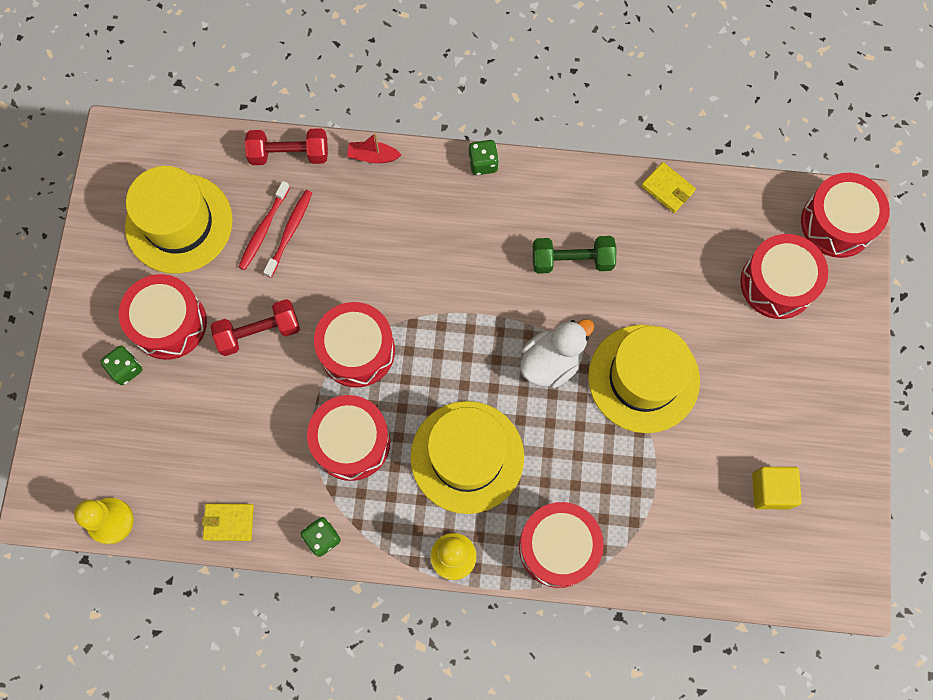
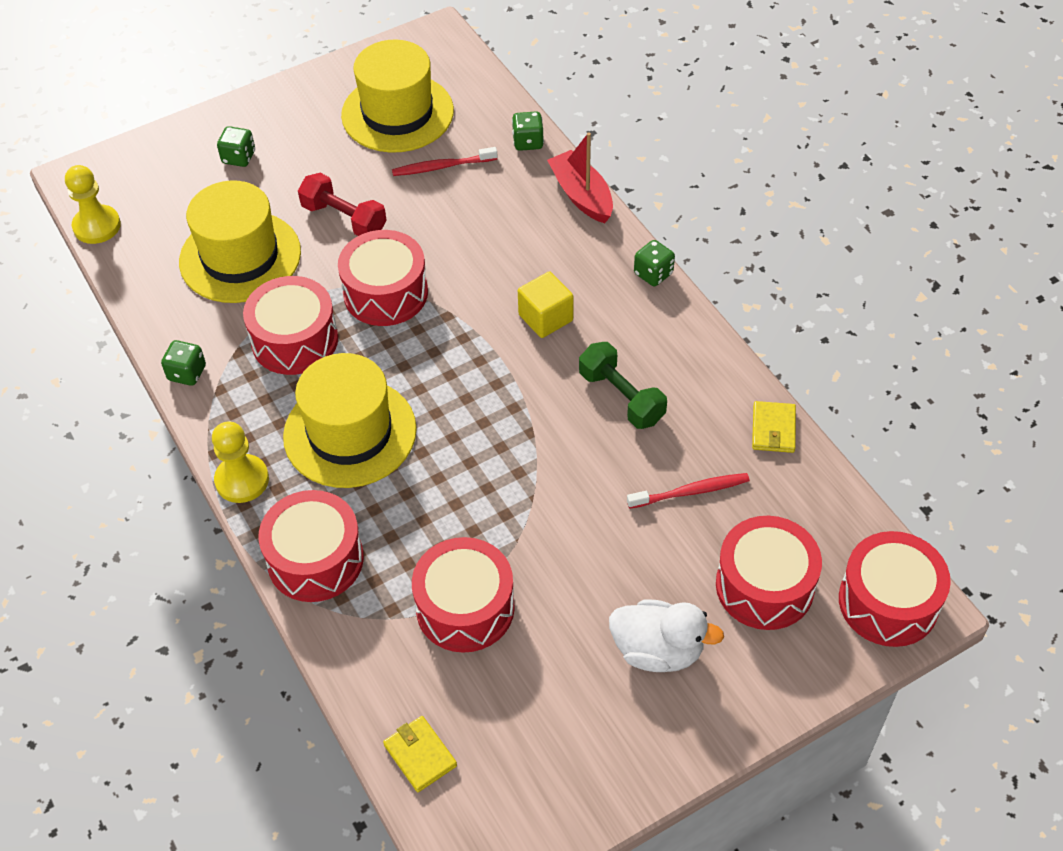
camera: 55 degrees right, 20 degrees down
red drum [119,274,207,360] -> red drum moved to [412,537,515,653]
yellow wallet [202,503,254,541] -> yellow wallet moved to [383,716,457,792]
red dumbbell [245,128,328,165] -> green dice [512,111,544,151]
red toothbrush [263,190,312,278] -> red toothbrush moved to [627,473,750,509]
red boat [347,133,401,163] -> red boat [547,133,613,223], size x1.63
white duck [520,319,594,388] -> white duck moved to [609,600,724,672]
yellow hat [588,325,700,433] -> yellow hat moved to [179,180,301,303]
yellow cube [752,467,802,509] -> yellow cube moved to [518,271,574,338]

